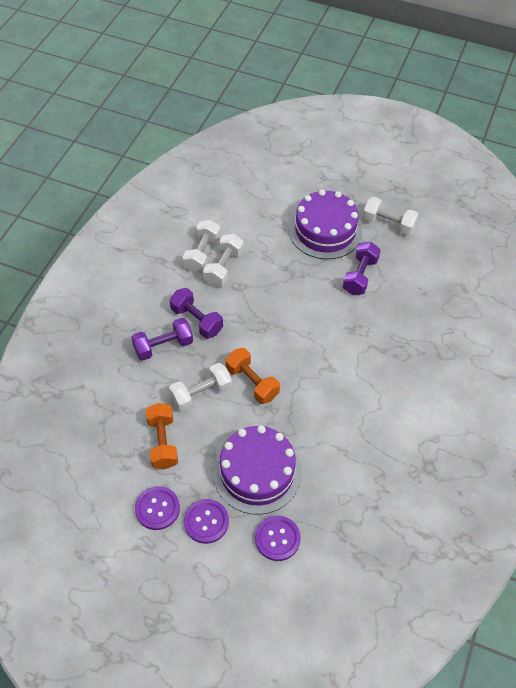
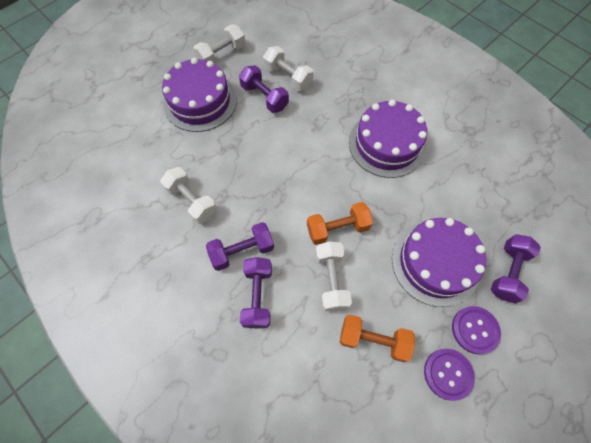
camera: 65 degrees left, 10 degrees up
white dumbbell [183,220,221,273] -> white dumbbell moved to [263,46,314,91]
purple button [255,515,301,561] -> purple dumbbell [491,234,541,304]
none -> purple cake [349,100,427,178]

